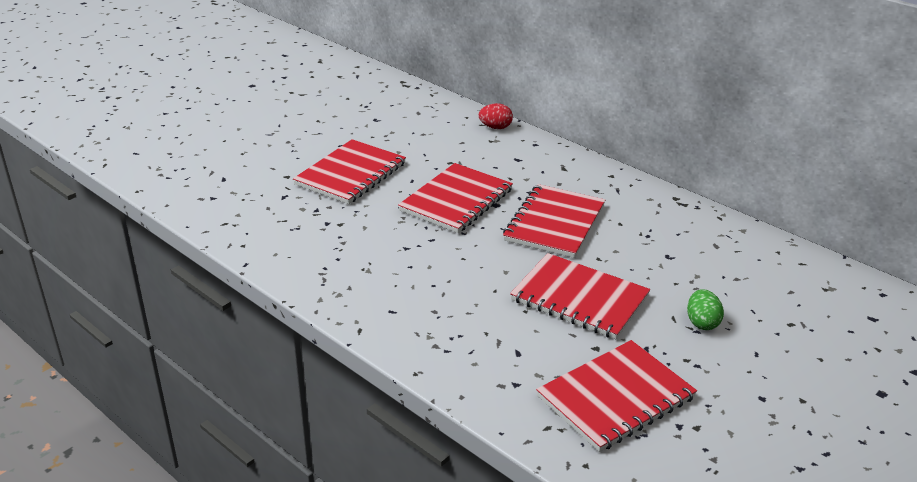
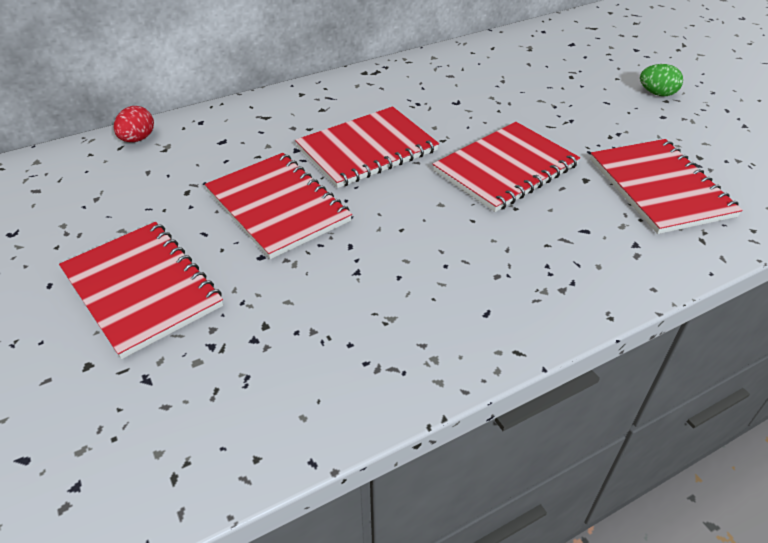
camera: 70 degrees left, 10 degrees up
red notebook [503,184,605,258] -> red notebook turned 75 degrees counterclockwise [295,106,439,188]
green egg [687,289,724,330] -> green egg moved to [640,64,683,96]

